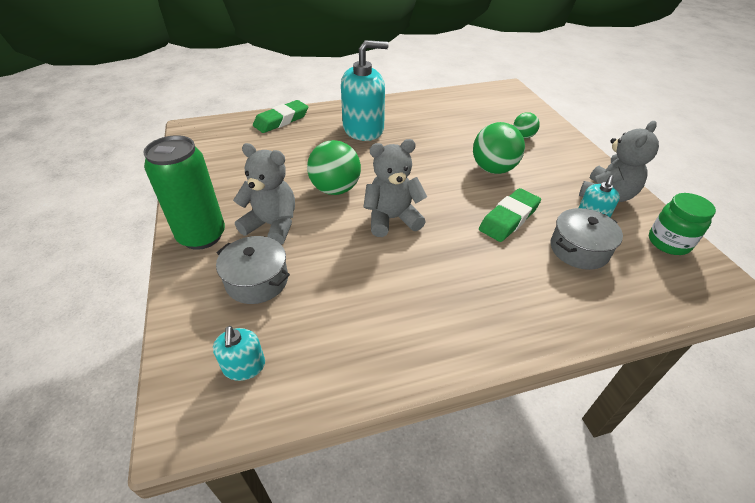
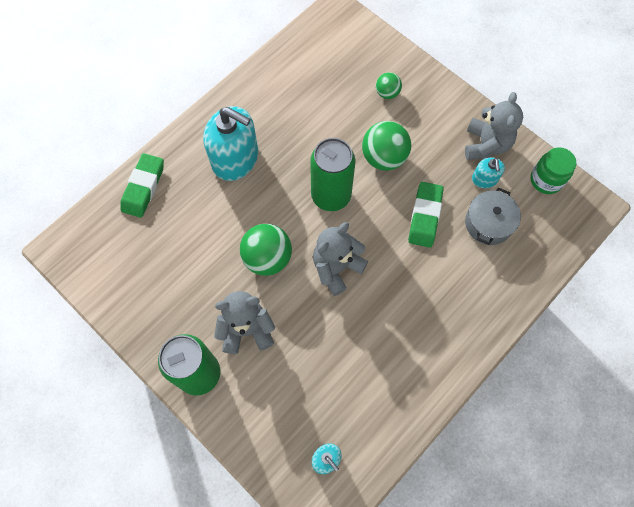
camera: 30 degrees left, 25 degrees up
grey pot [216,236,290,304] -> none
turquoise soap dispenser [341,40,388,141] -> turquoise soap dispenser turned 75 degrees clockwise [203,106,258,181]
none -> green can [310,138,355,211]

